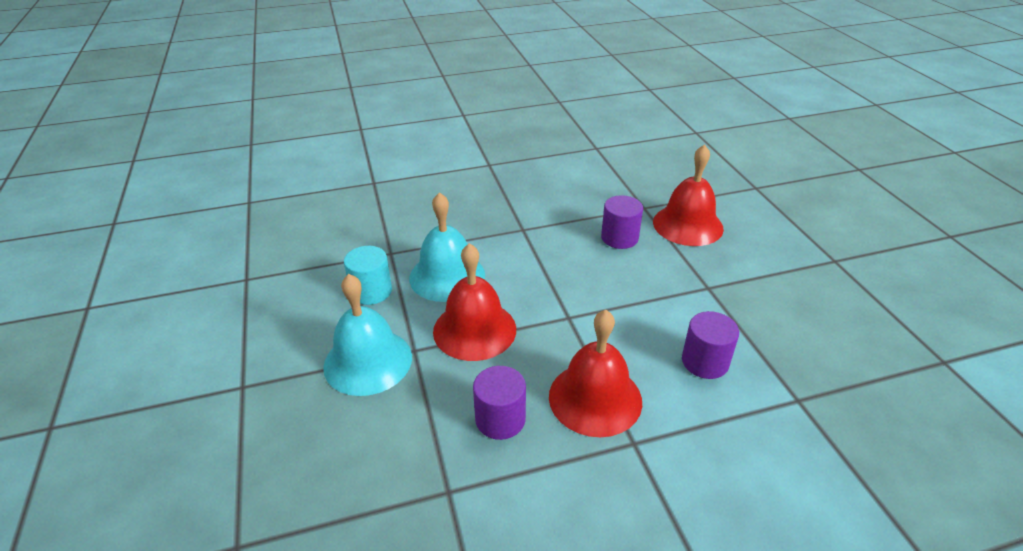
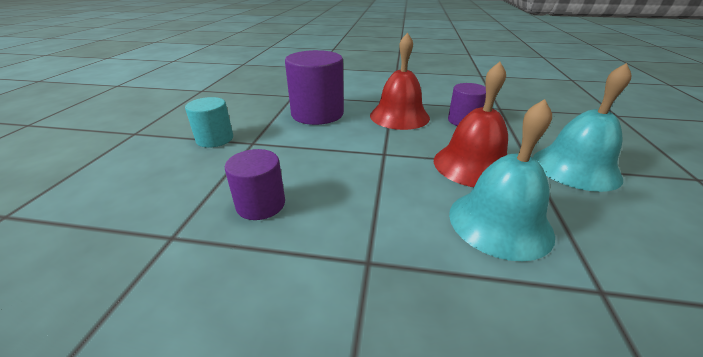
camera: 155 degrees left, 5 degrees down
turquoise cylinder [344,246,392,305] -> turquoise cylinder moved to [185,97,233,148]
red bell [653,144,724,246] -> none
purple cylinder [682,311,739,379] -> purple cylinder [285,50,344,125], size x1.70

